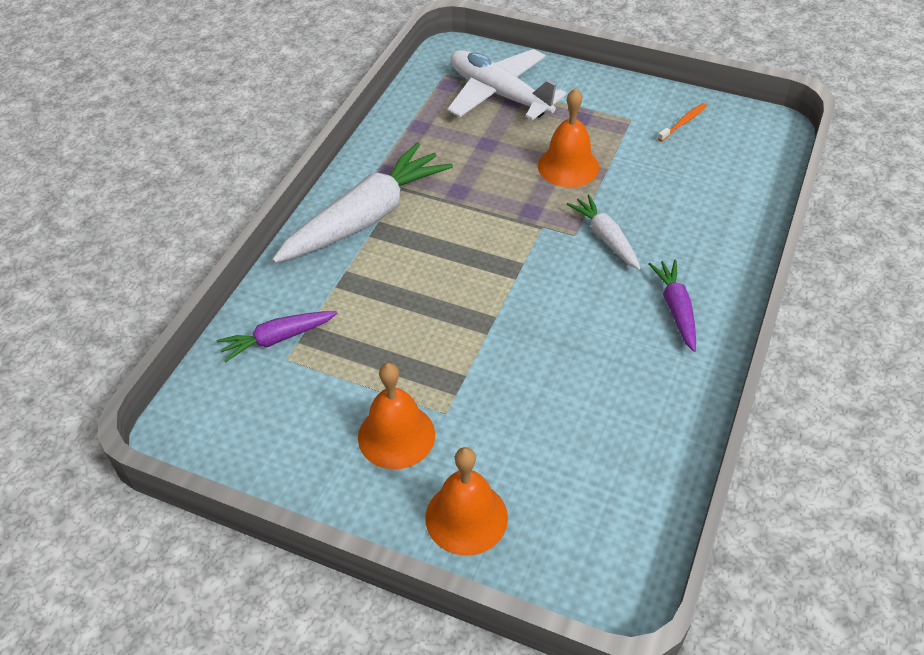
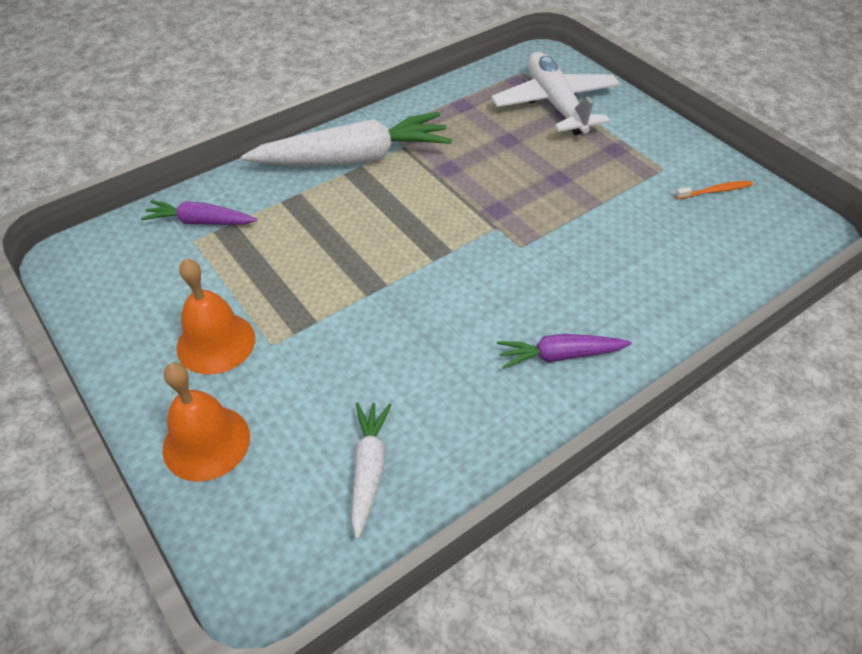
camera: 30 degrees right, 0 degrees up
orange bell [538,88,599,187] -> none
white carrot [567,194,641,270] -> white carrot moved to [351,402,392,539]
purple carrot [648,259,696,352] -> purple carrot turned 120 degrees counterclockwise [497,334,631,369]

